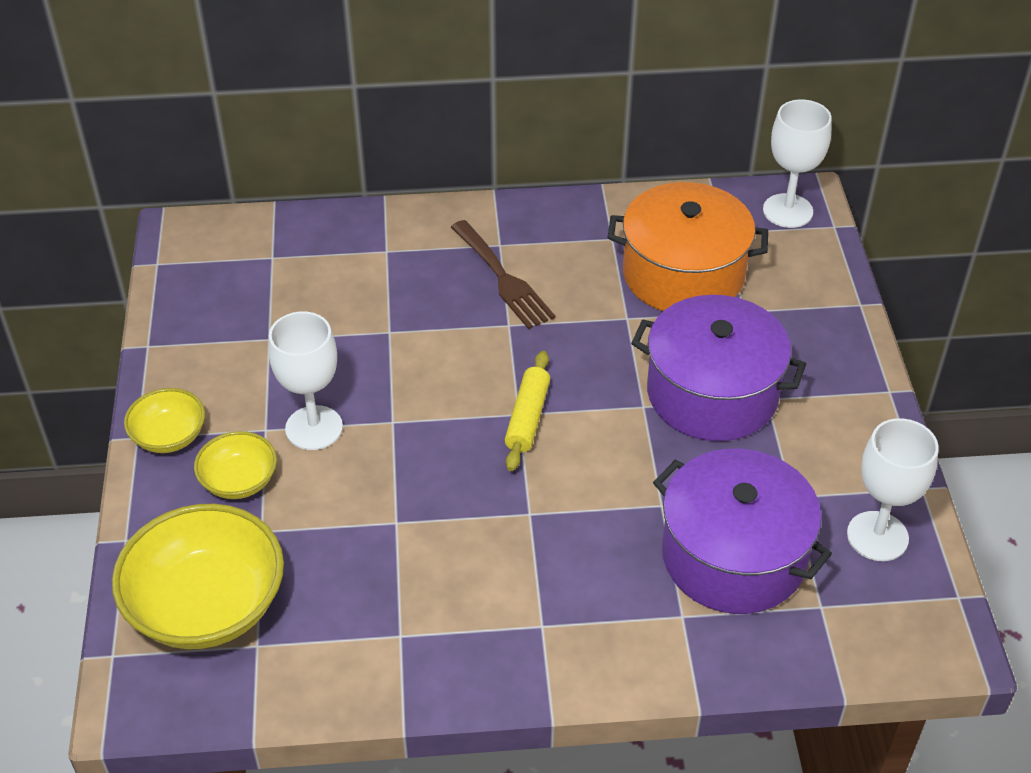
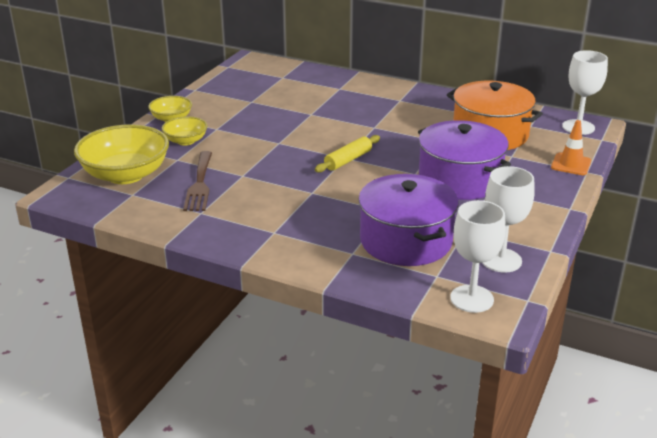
camera: 30 degrees right, 15 degrees down
white goblet [268,311,343,450] -> white goblet moved to [450,200,506,313]
brown fork [451,220,556,329] -> brown fork moved to [183,151,212,211]
none -> orange traffic cone [551,120,591,175]

